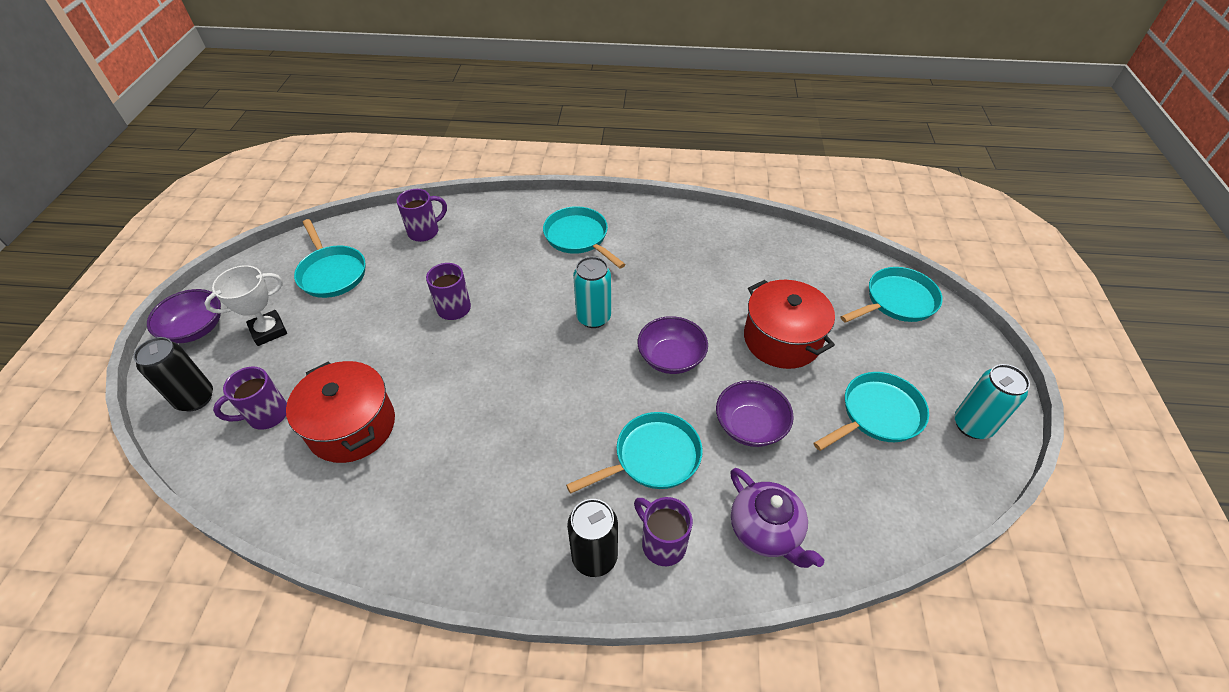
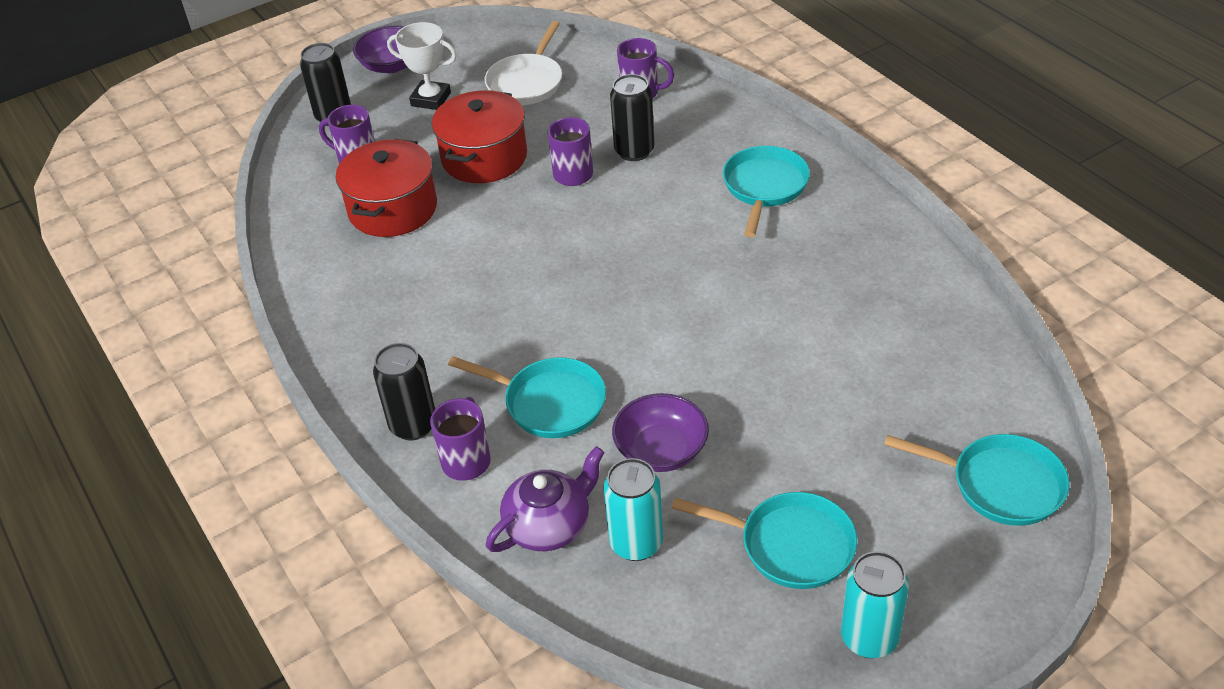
camera: 55 degrees right, 5 degrees down
turquoise pan [294,219,366,298] -> white pan [485,21,562,105]
turquoise can [573,257,611,328] -> turquoise can moved to [604,458,663,561]
purple bowl [638,316,708,374] -> none
purple teapot [730,468,824,568] -> purple teapot turned 150 degrees counterclockwise [486,446,605,552]
red pot [744,280,835,369] -> red pot moved to [432,90,527,183]
none -> black can [610,74,654,161]

